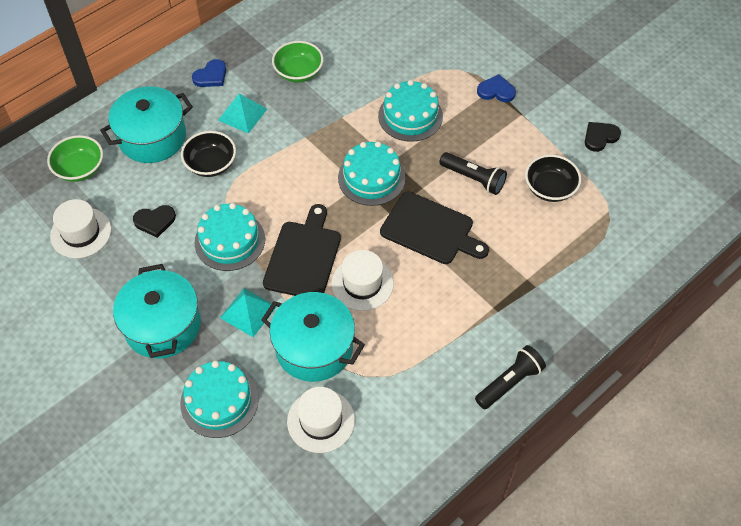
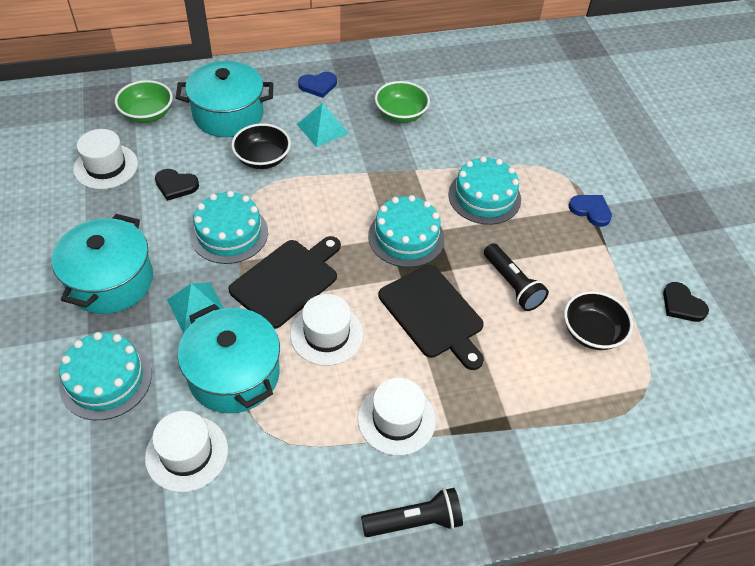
camera: 25 degrees right, 5 degrees down
black heart [585,122,621,152] -> black heart turned 120 degrees counterclockwise [663,282,709,322]
none -> white hat [358,378,436,456]

